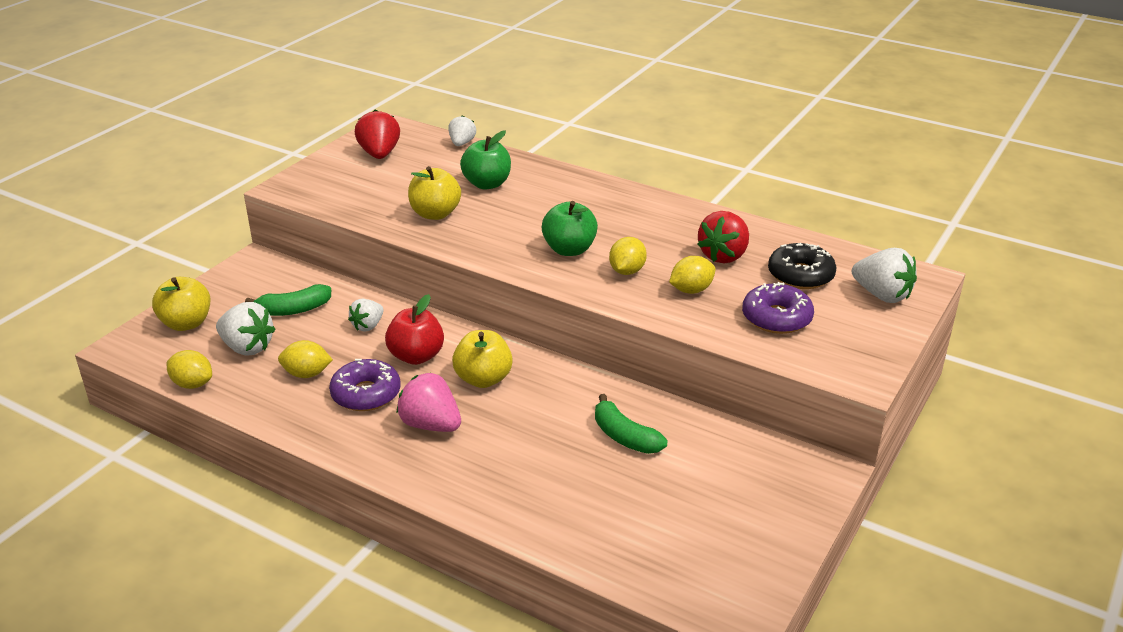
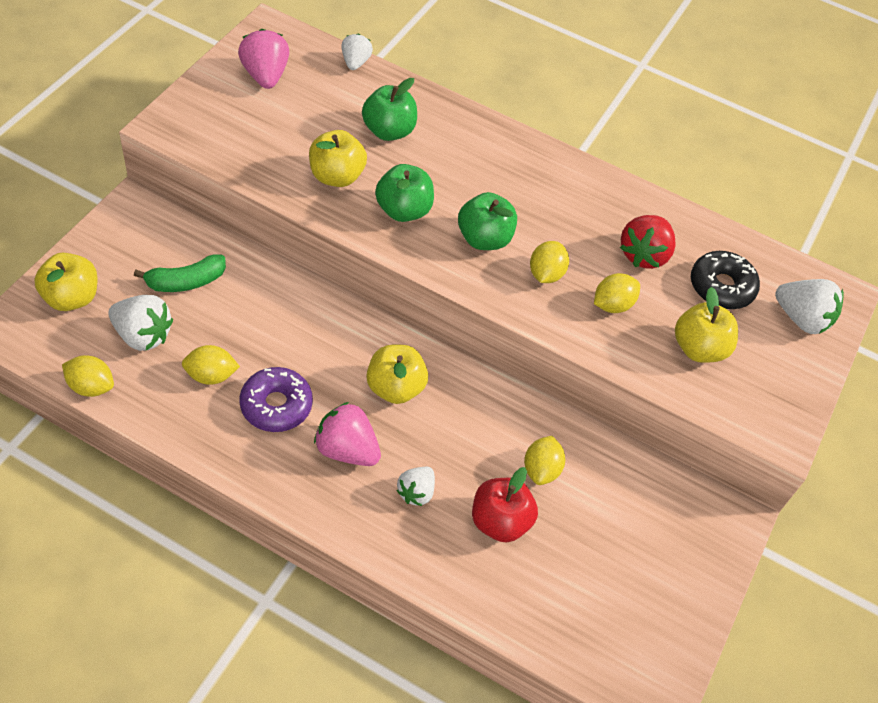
camera: 10 degrees left, 20 degrees up
white strawberry [348,299,384,332] -> white strawberry moved to [396,467,435,506]
red strawberry [355,110,400,159] -> pink strawberry [238,29,289,89]
red apple [385,294,444,365] -> red apple moved to [472,467,538,543]
green banana [595,394,667,454] -> yellow lemon [524,436,565,485]
purple donut [742,282,814,334] -> yellow apple [675,287,738,363]
none -> green apple [375,164,434,222]

